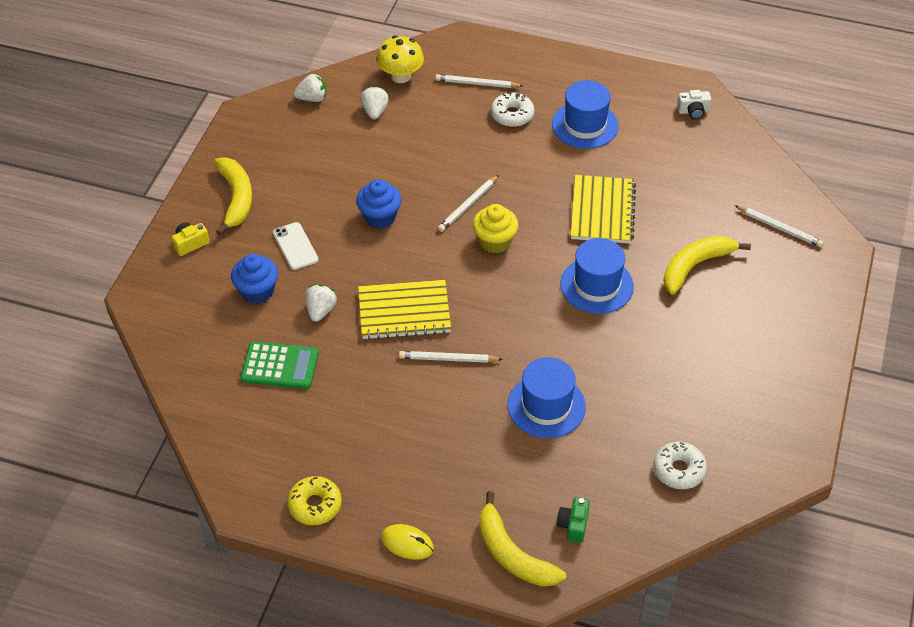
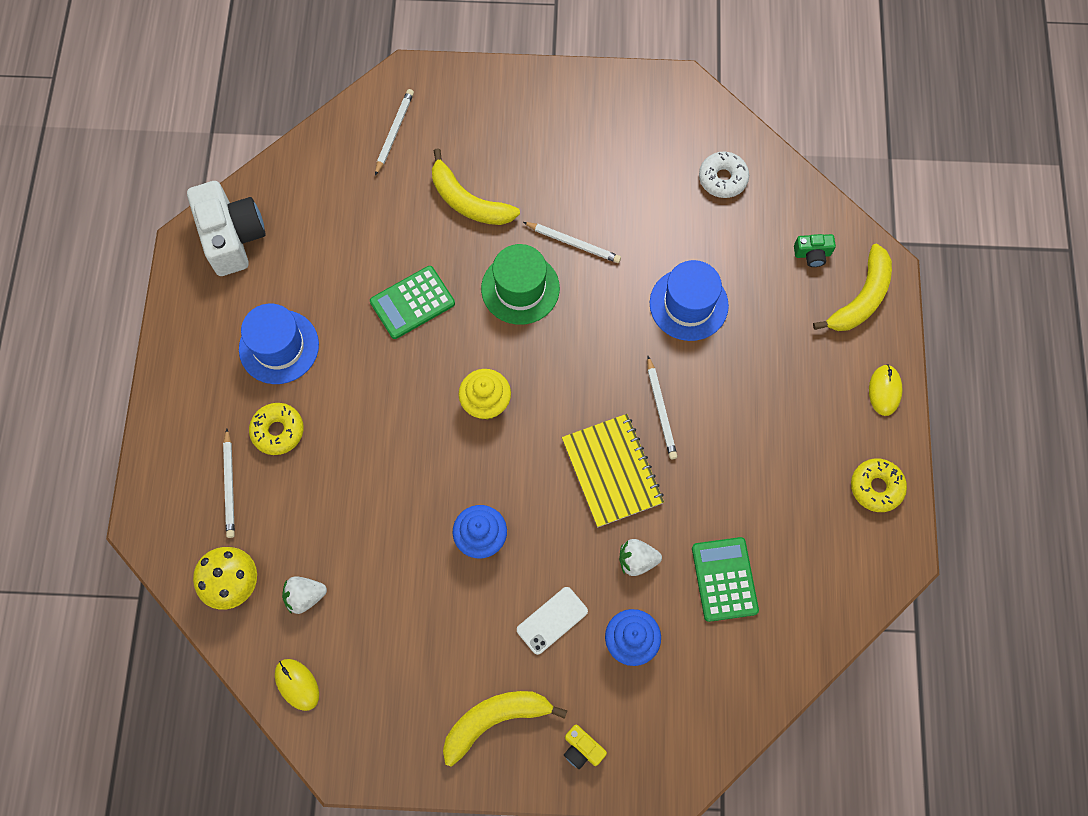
camera: 105 degrees left, 20 degrees up
white strawberry [294,74,326,102] -> yellow mouse [275,659,319,711]
white pencil [438,175,499,232] -> white pencil moved to [523,222,621,263]
white donut [491,92,534,127] -> yellow donut [249,403,304,455]
blue hat [561,238,634,314] -> green hat [481,244,560,325]
yellow notebook [571,175,636,244] -> green calculator [370,266,455,339]
white camera [677,90,711,120] -> white camera [187,181,265,276], size x2.20

